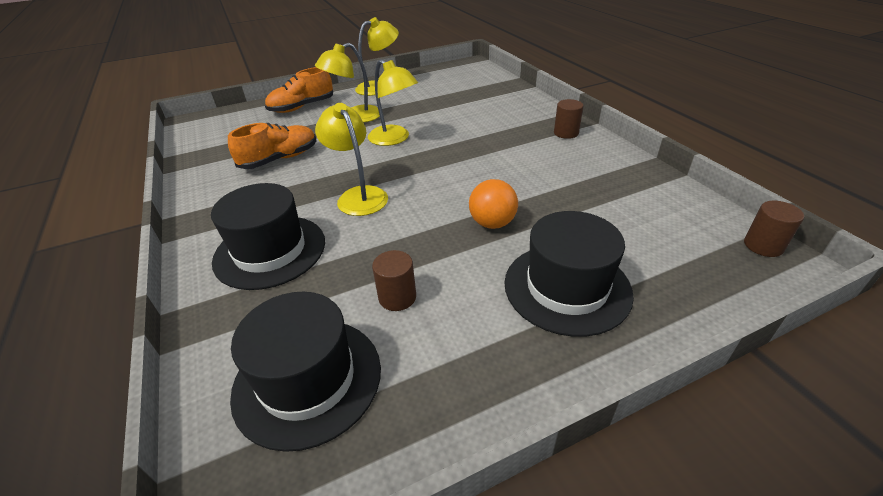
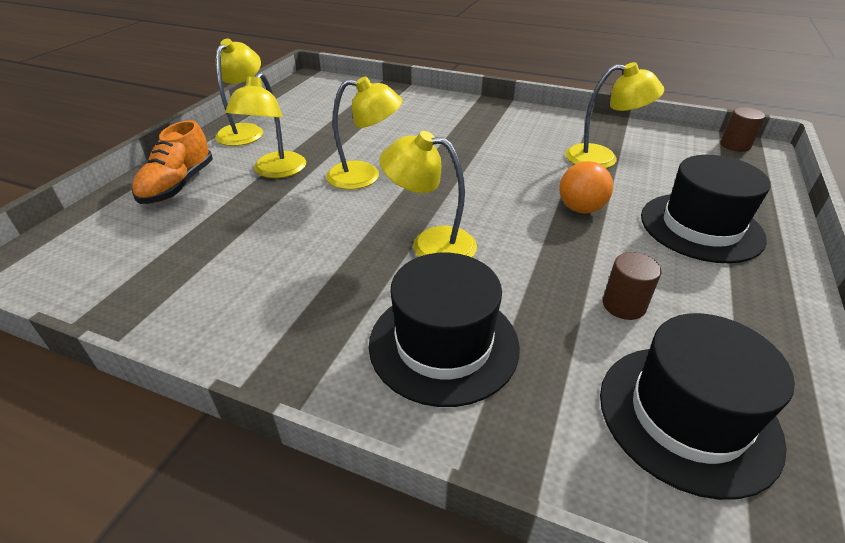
camera: 45 degrees left, 0 degrees up
orange shoe [228,123,316,169] -> none
brown cylinder [554,99,584,139] -> none
none -> yellow lamp [565,62,664,168]

